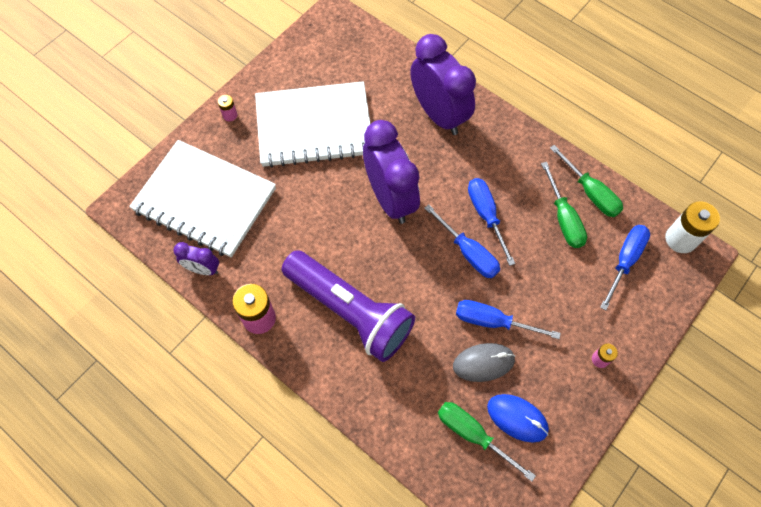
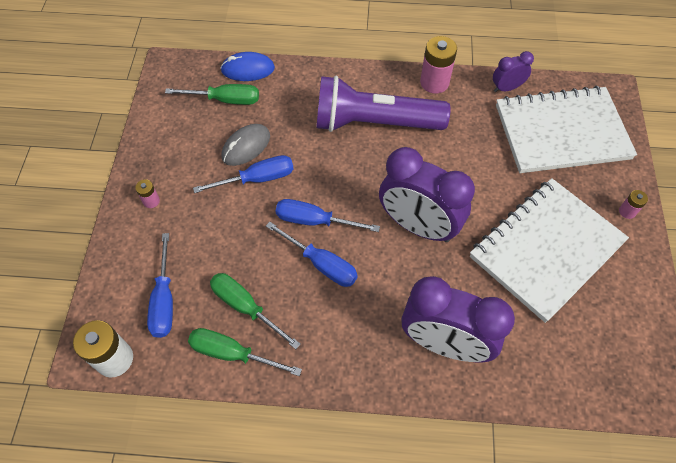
camera: 145 degrees right, 5 degrees down
blue mouse [487,394,549,443] -> blue mouse moved to [220,52,275,81]

